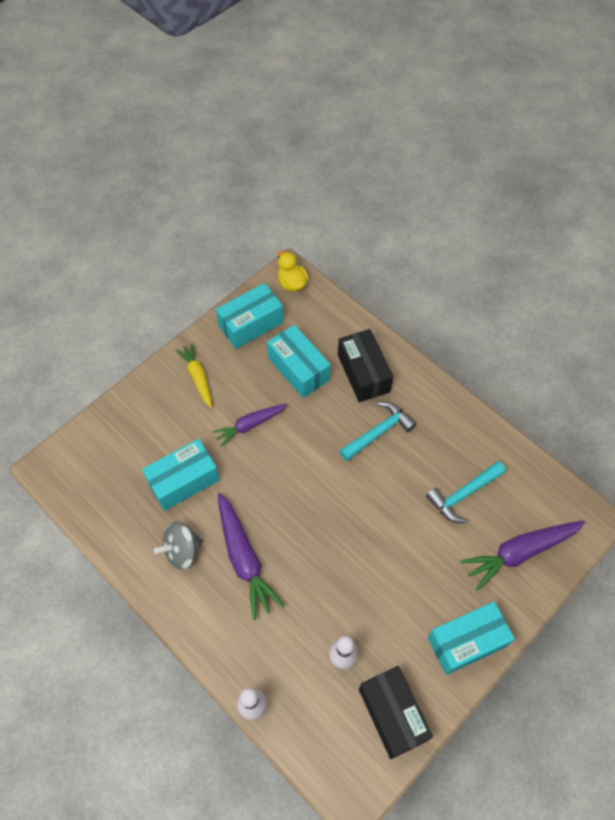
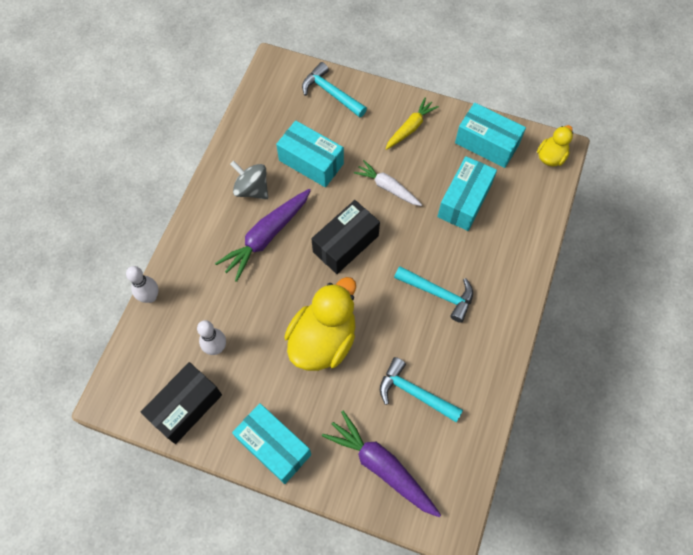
camera: 65 degrees right, 5 degrees up
purple carrot [212,404,288,447] -> white carrot [354,160,422,206]
black box [338,329,393,402] -> black box moved to [311,200,380,274]
none -> yellow duck [284,277,356,371]
none -> turquoise hammer [302,62,367,117]

